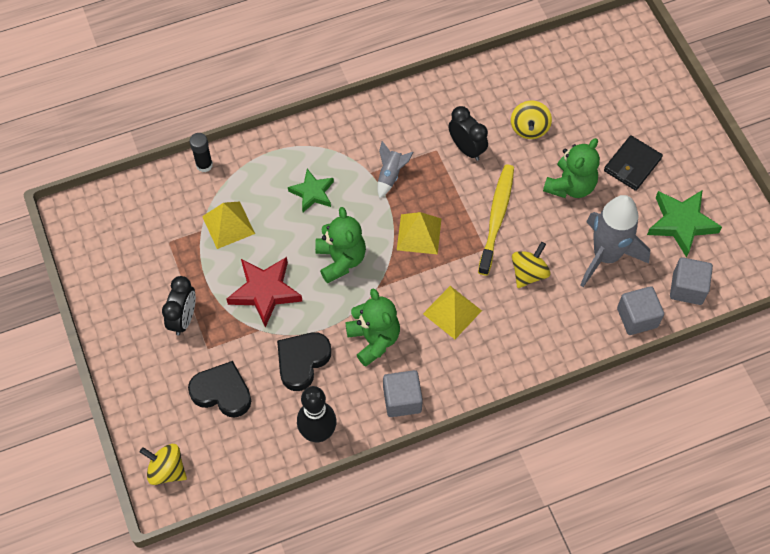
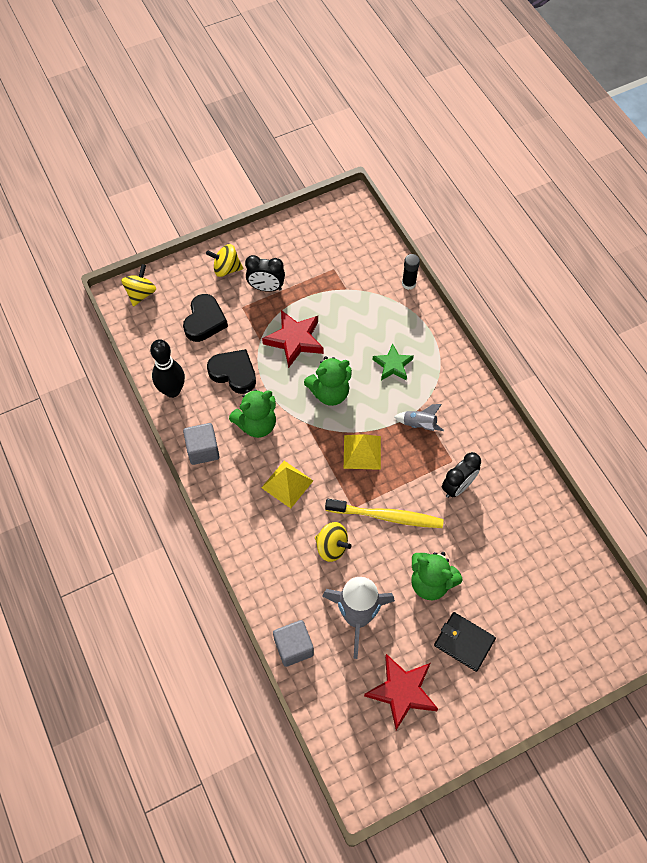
camera: 85 degrees right, 0 degrees up
yellow pyramid [202,201,255,249] -> none
yellow spinning top [511,101,552,139] -> yellow spinning top moved to [206,244,243,277]
green star [647,190,722,258] -> red star [364,654,438,730]
grey cube [670,257,713,305] -> none

